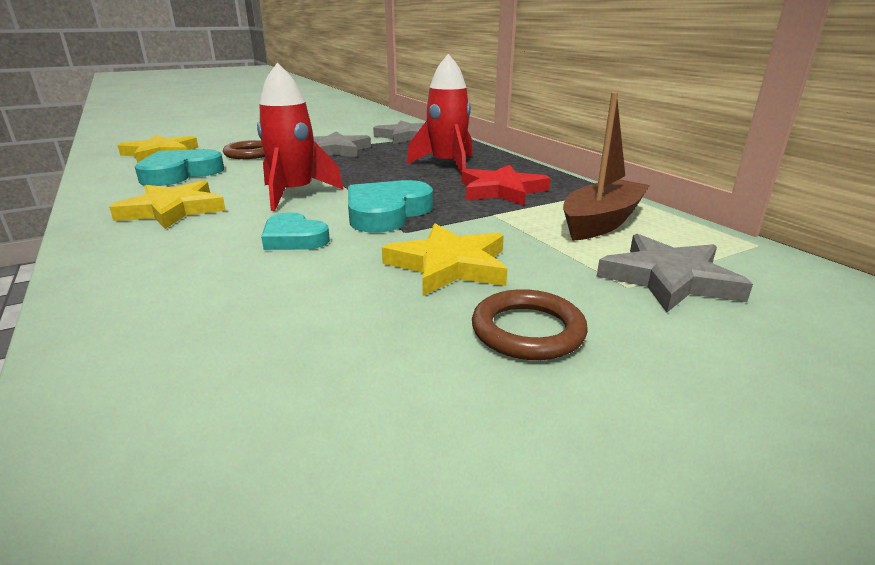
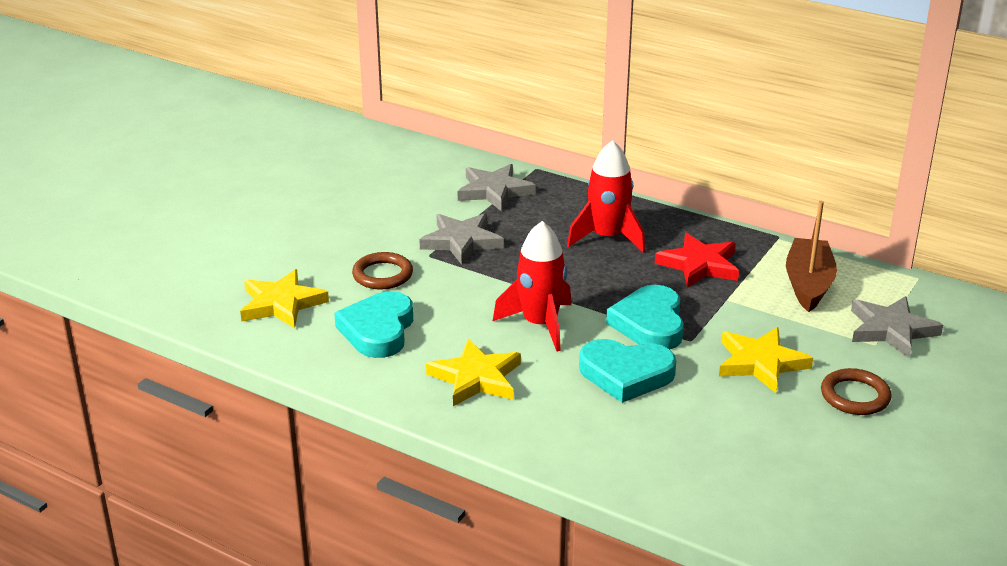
camera: 30 degrees left, 5 degrees up
turquoise heart [261,212,330,250] -> turquoise heart [579,339,676,403], size x1.55

